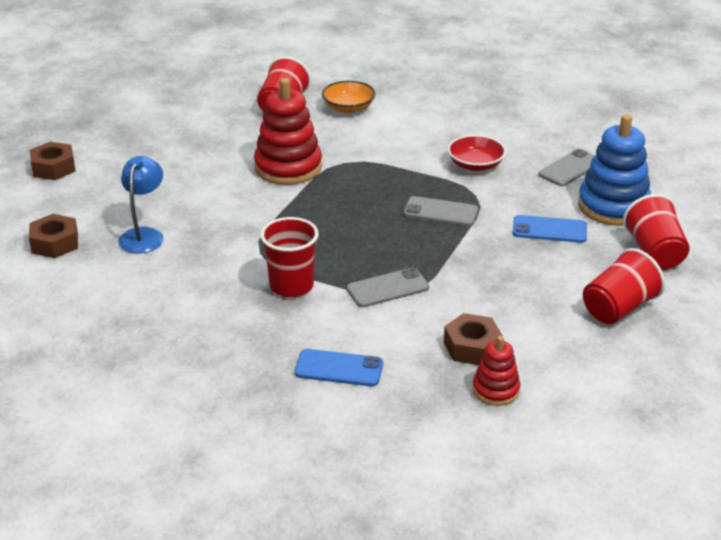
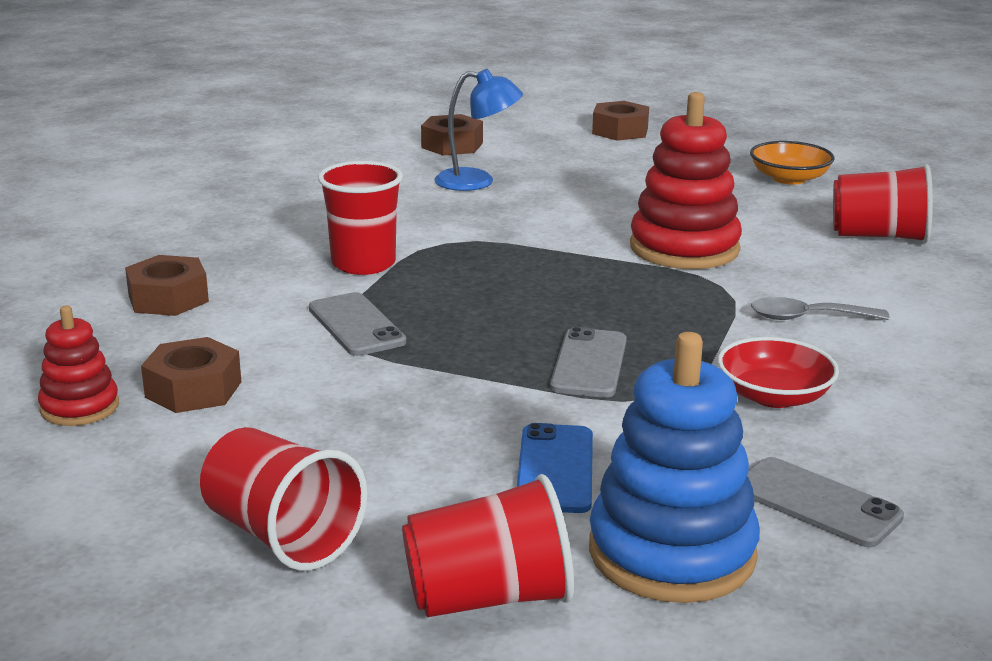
camera: 85 degrees right, 10 degrees down
blue phone [295,349,383,386] -> brown nut [125,255,209,316]
orange bowl [322,81,376,113] -> orange bowl moved to [750,141,835,185]
none -> grey spoon [751,297,890,320]

